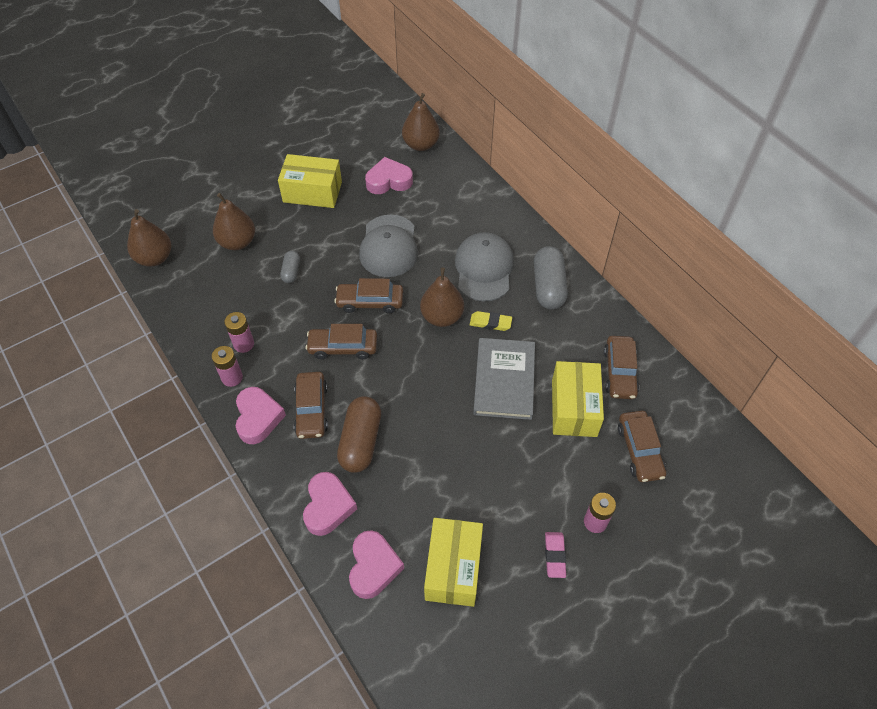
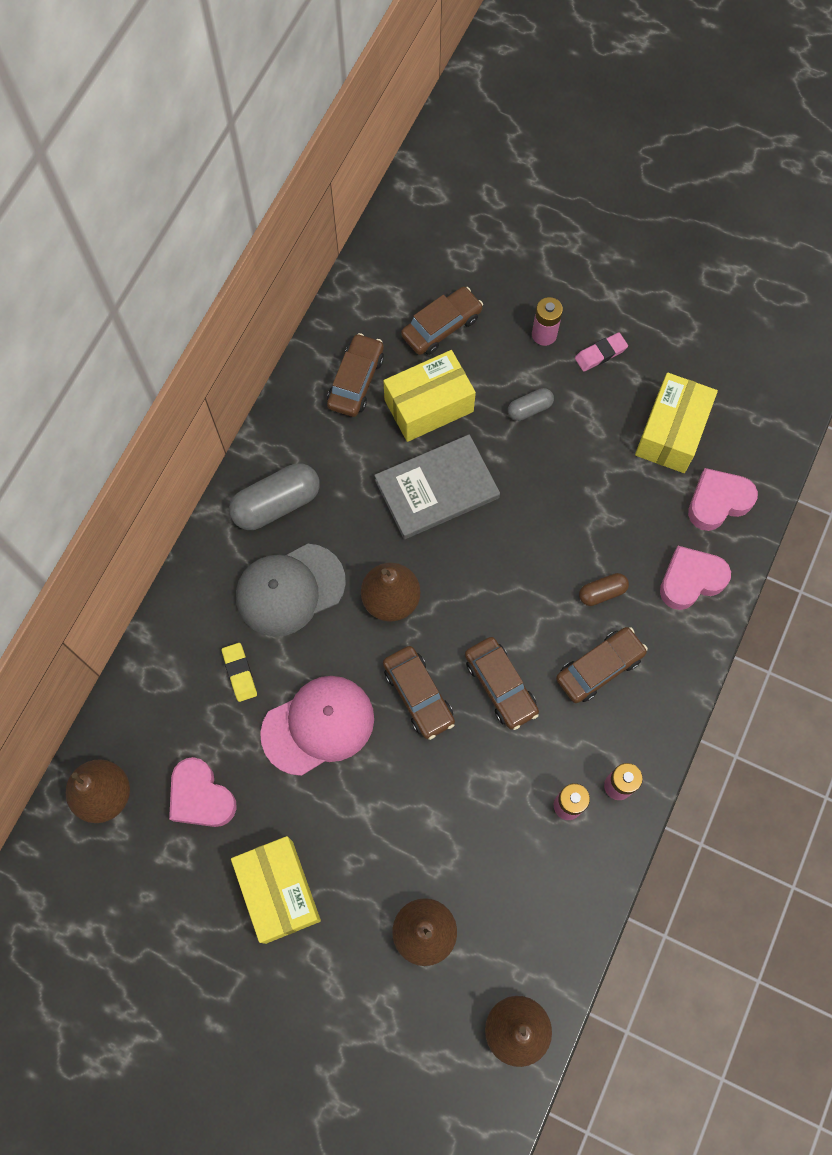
camera: 120 degrees left, 15 degrees up
pink heart [236,387,286,444] -> none
grey capsule [281,251,300,283] -> grey capsule moved to [508,388,554,421]
brown capsule [337,396,381,473] -> brown capsule [579,573,629,606], size x0.53
grey cap [359,215,418,277] -> pink cap [260,676,374,776]
yellow box [424,518,483,607] -> yellow box turned 45 degrees counterclockwise [635,373,718,473]
yellow eraser [470,311,512,331] -> yellow eraser moved to [222,643,257,702]
brown car [604,336,639,399] -> brown car turned 45 degrees counterclockwise [327,333,384,417]

